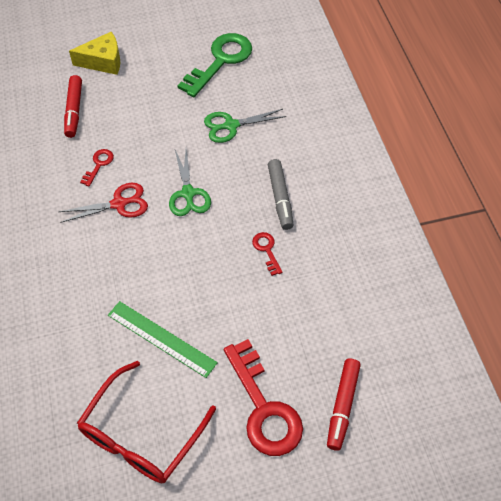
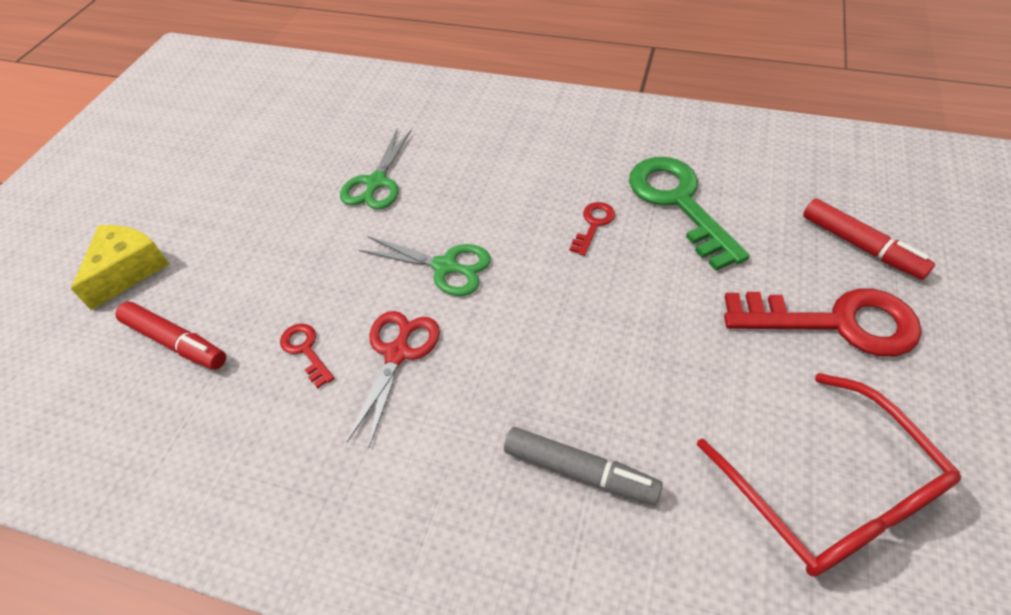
camera: 55 degrees left, 5 degrees down
green ruler [108,301,218,378] -> none
green key [177,33,252,97] -> green key moved to [629,157,750,271]
red key [252,232,283,276] -> red key turned 105 degrees clockwise [570,202,615,256]
grey marker [268,159,293,230] -> grey marker moved to [504,427,662,505]

